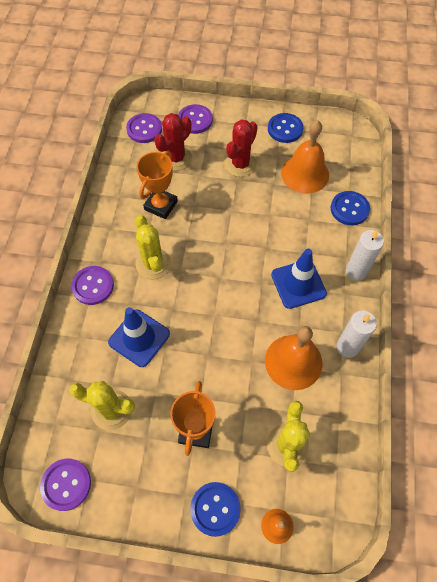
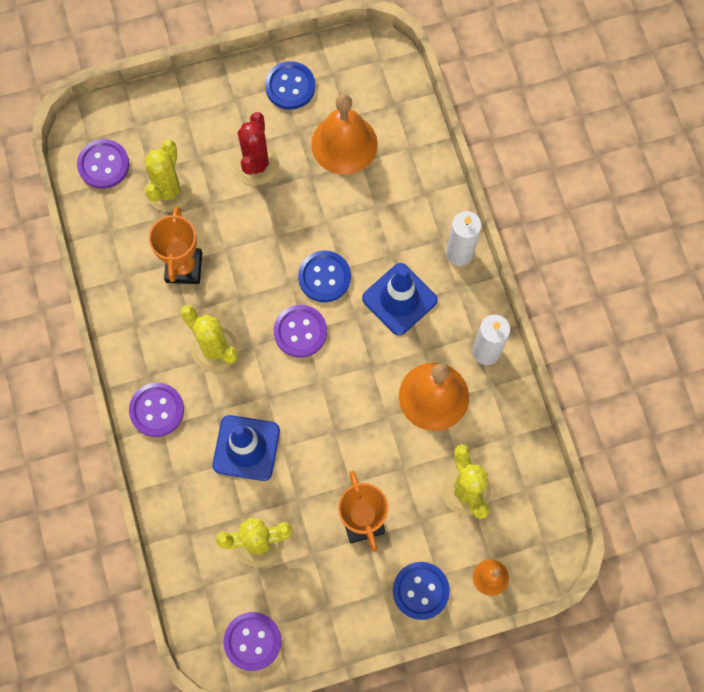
camera: 25 degrees left, 10 degrees up
red cactus [154,113,192,171] -> yellow cactus [145,139,191,212]
purple button [178,104,213,134] -> purple button moved to [274,305,327,358]
blue button [331,191,370,225] -> blue button moved to [298,251,351,302]

